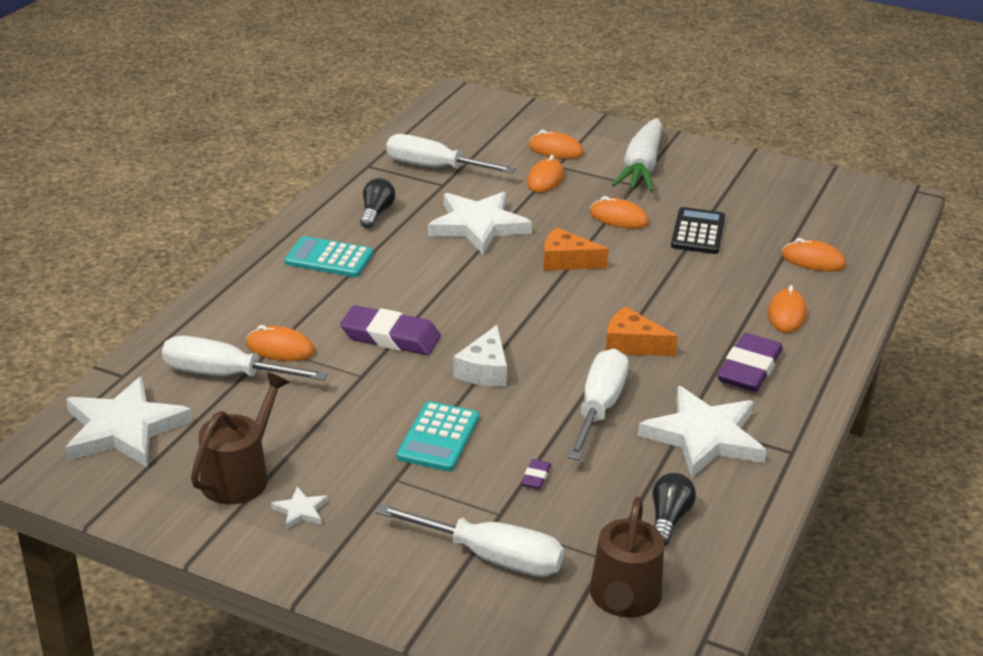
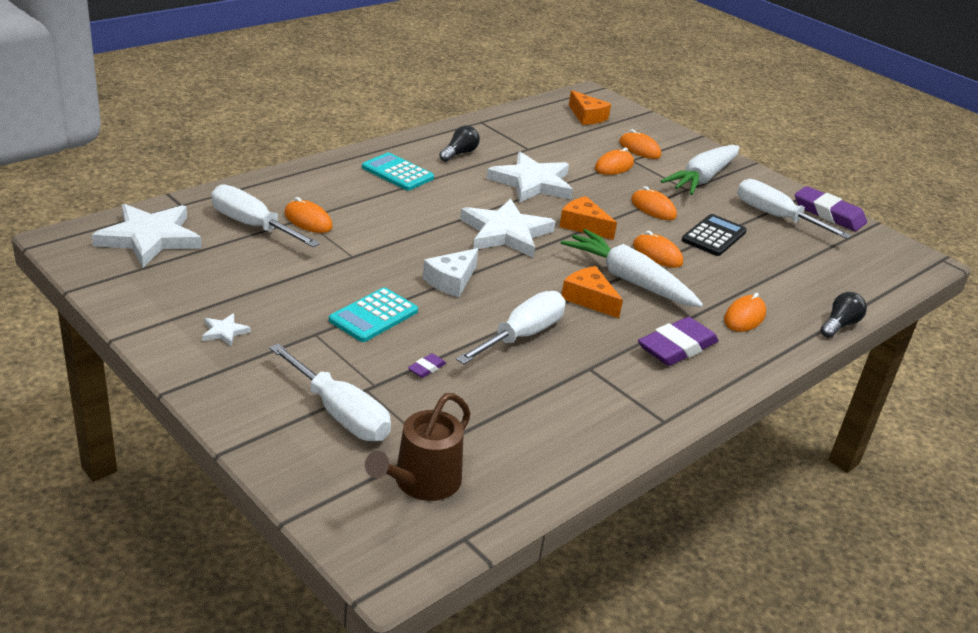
camera: 20 degrees right, 0 degrees up
brown watering can [191,372,289,504] -> none
purple eraser [340,305,441,355] -> purple eraser moved to [795,186,867,231]
white screwdriver [386,134,516,173] -> white screwdriver moved to [737,179,851,239]
white star [638,386,766,478] -> white star moved to [460,198,556,258]
black light bulb [652,473,696,546] -> black light bulb moved to [821,292,867,338]
orange mouse [782,238,846,272] -> orange mouse moved to [633,231,683,268]
none -> white carrot [561,229,703,307]
none -> orange cheese [569,90,611,125]

